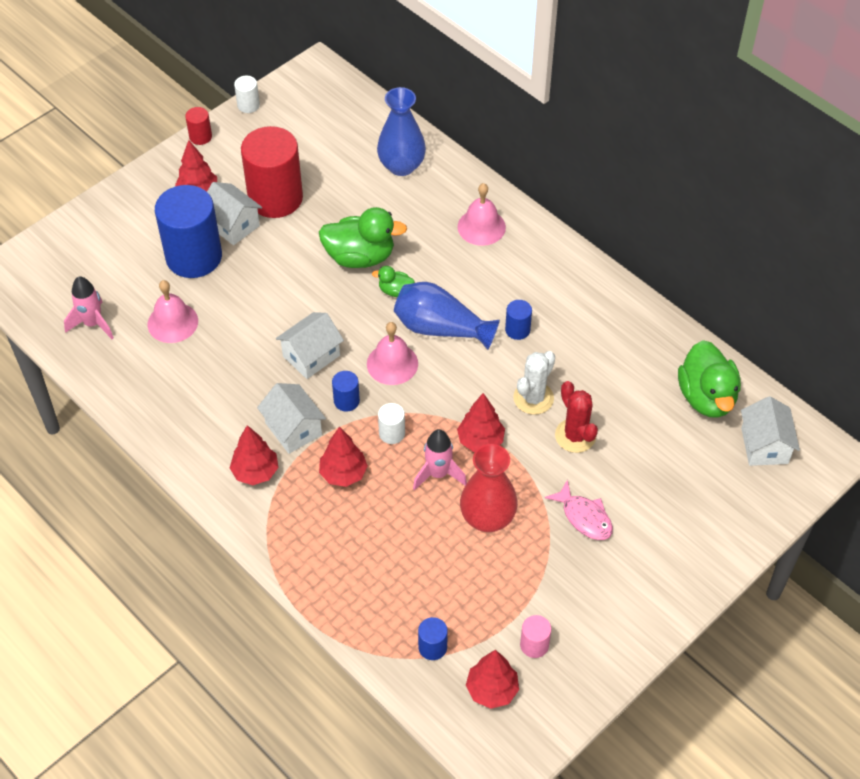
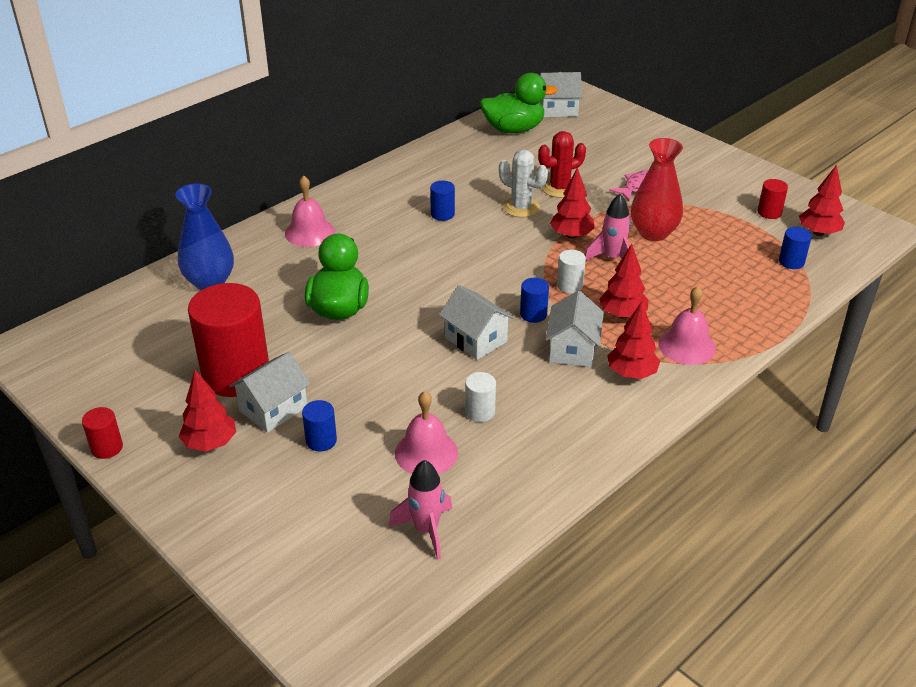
camera: 90 degrees left, 15 degrees down
blue cylinder [155,185,222,278] -> blue cylinder [302,400,337,452], size x0.43
white cylinder [234,76,260,113] -> white cylinder moved to [465,372,496,422]
white house [257,383,326,454] -> white house turned 45 degrees counterclockwise [545,290,604,367]
pink bell [367,322,418,385] -> pink bell moved to [658,286,716,365]
green duck [372,266,415,297] -> none
blue vase [394,282,500,350] -> none
pink cylinder [520,615,551,658] -> red cylinder [757,179,788,219]

